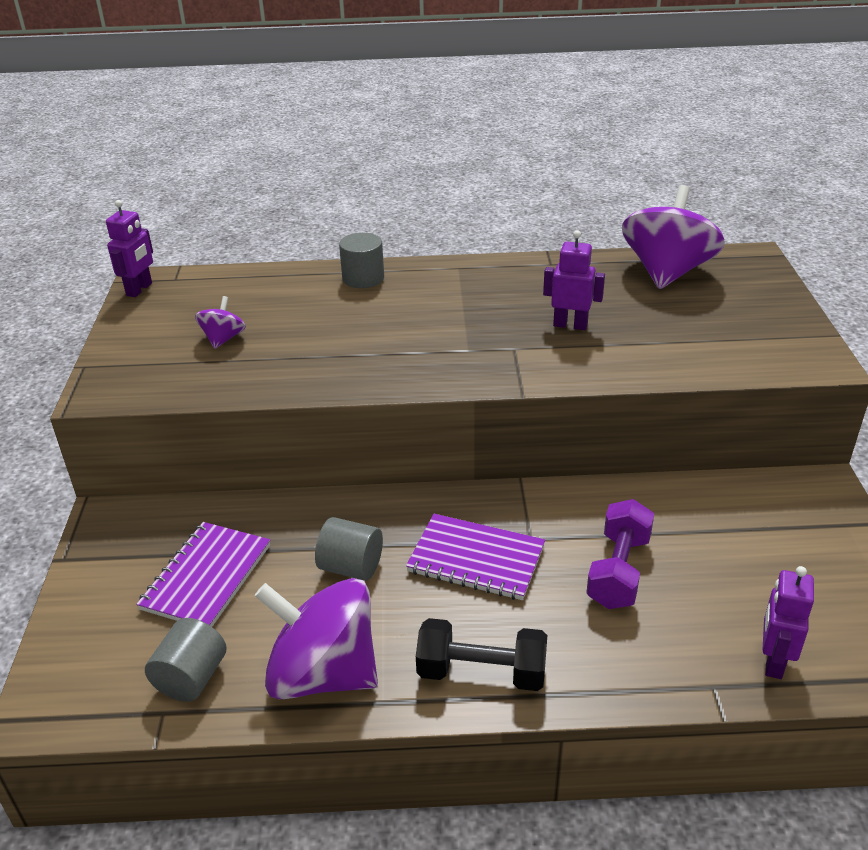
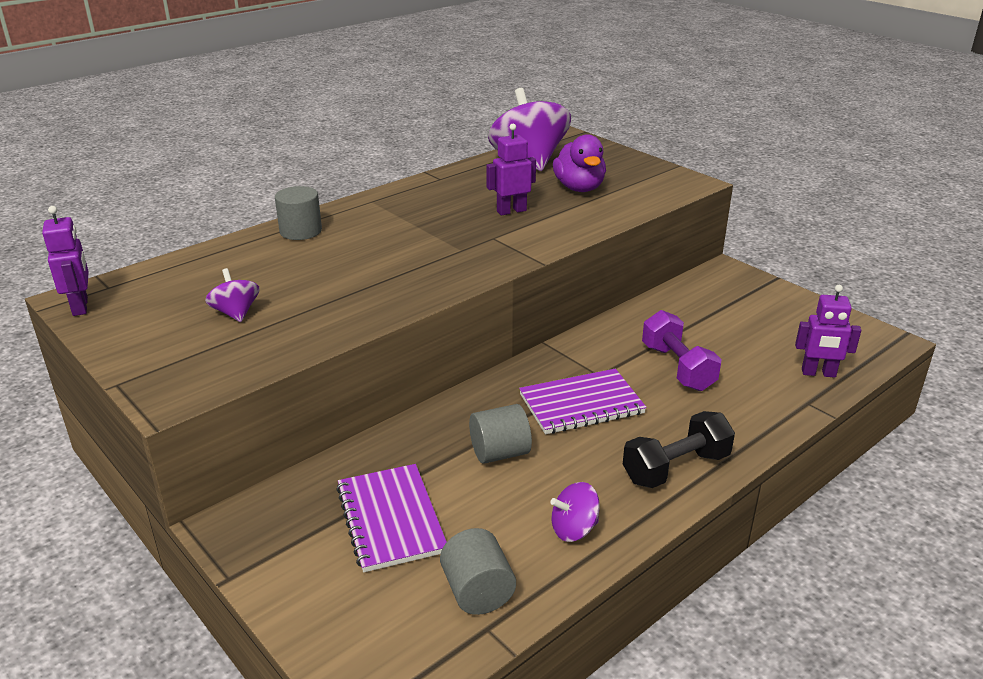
camera: 40 degrees left, 5 degrees down
purple spinning top [255,578,378,699] -> purple spinning top [550,482,600,542], size x0.46
purple robot [763,566,814,679] -> purple robot turned 60 degrees counterclockwise [795,285,861,378]
none -> purple duck [553,134,606,192]

